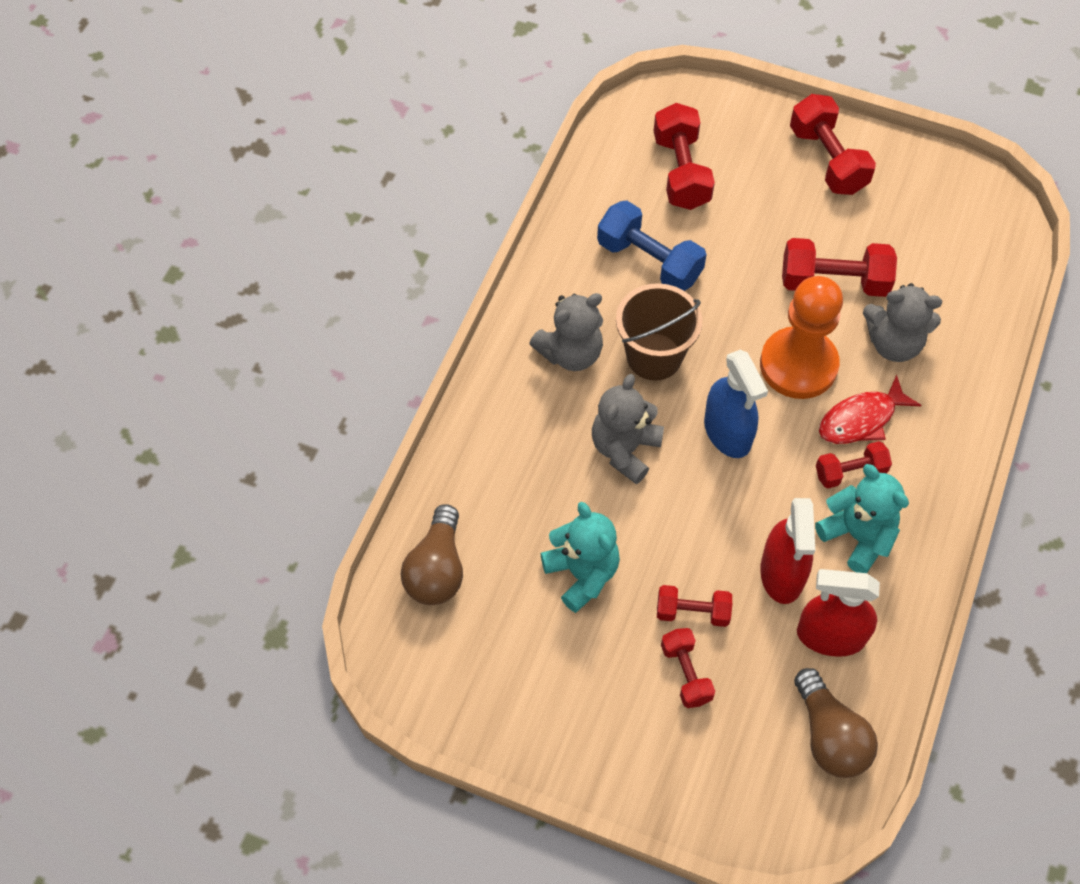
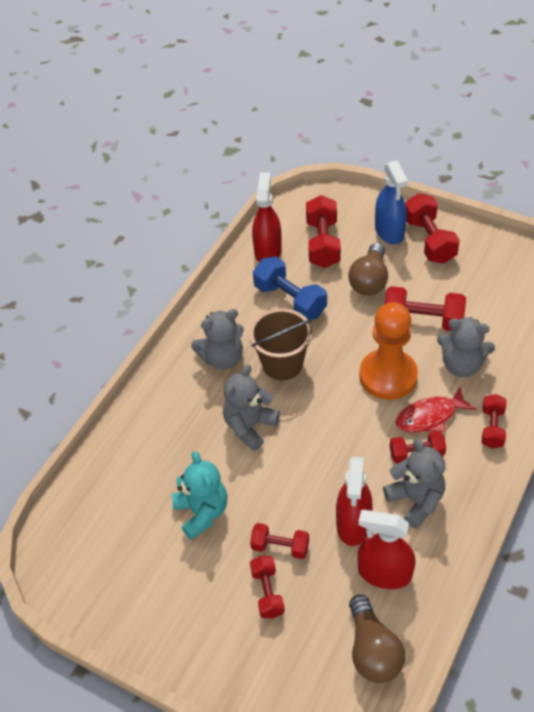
camera: 10 degrees right, 10 degrees down
brown light bulb [401,504,463,605] -> brown light bulb moved to [348,243,388,295]
blue spray bottle [704,350,768,458] -> blue spray bottle moved to [375,160,408,244]
turquoise teddy bear [815,464,909,573] -> grey teddy bear [383,439,445,529]
none -> red spray bottle [252,172,282,262]
none -> red dumbbell [482,394,506,449]

